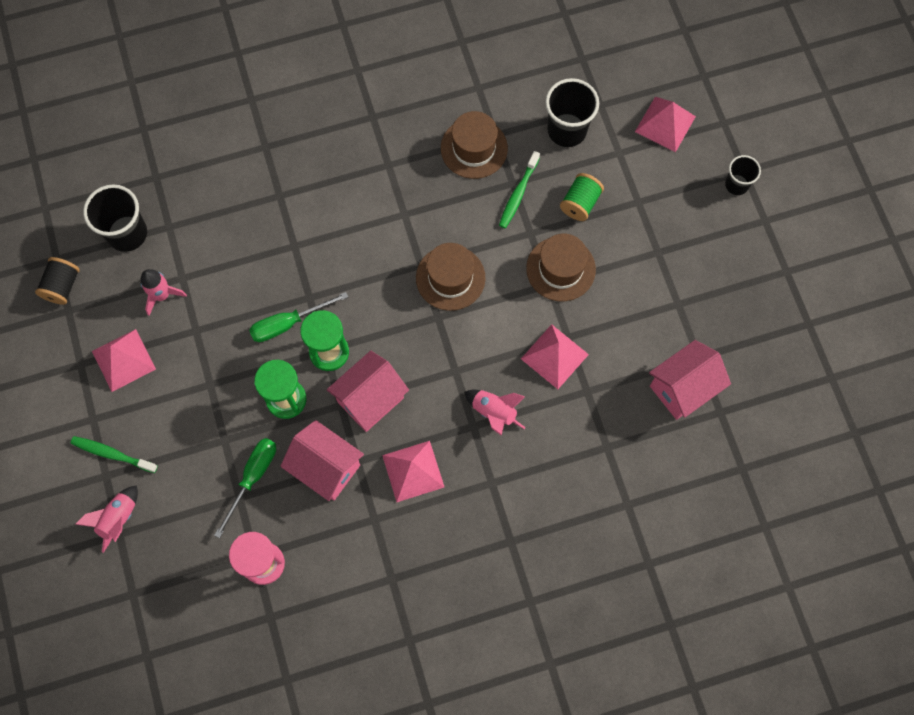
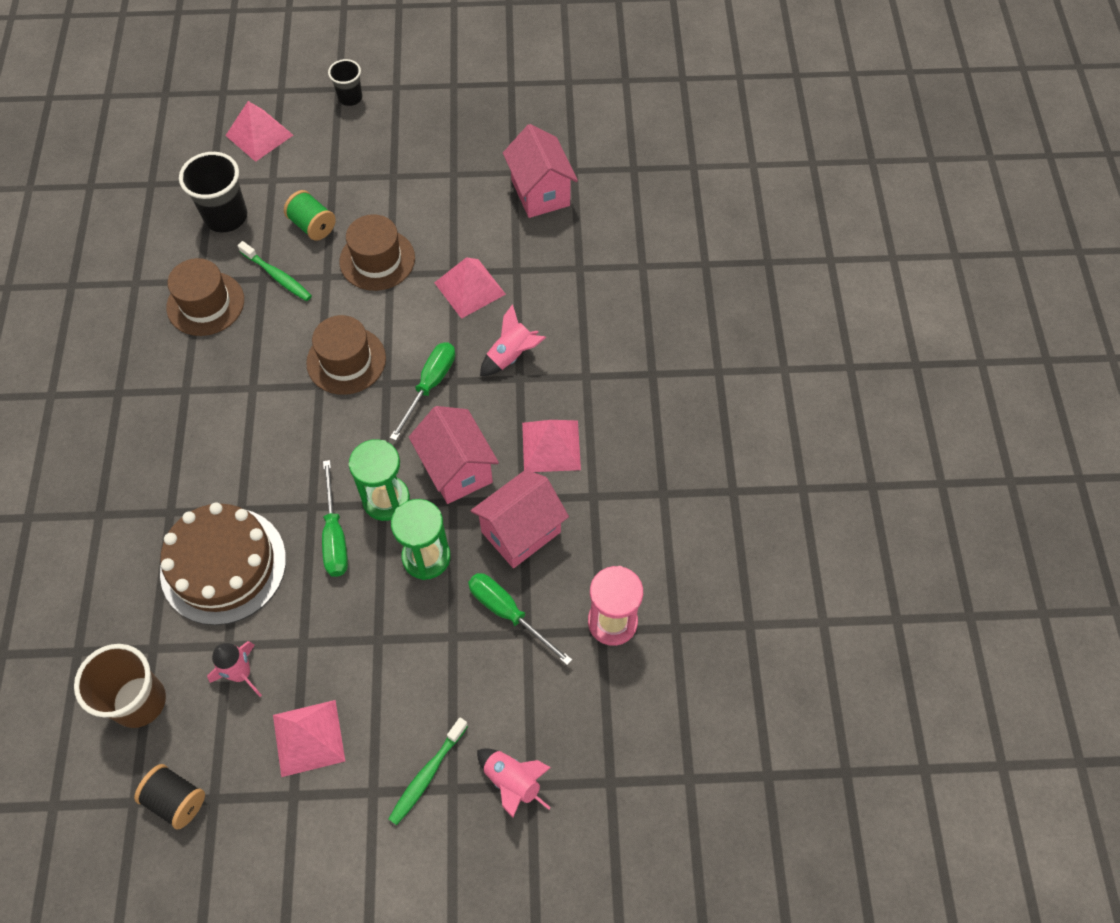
camera: 75 degrees left, 10 degrees down
black cup [83,184,147,252] -> brown cup [74,644,166,728]
none -> brown cake [160,502,286,625]
none -> green screwdriver [390,342,455,441]

